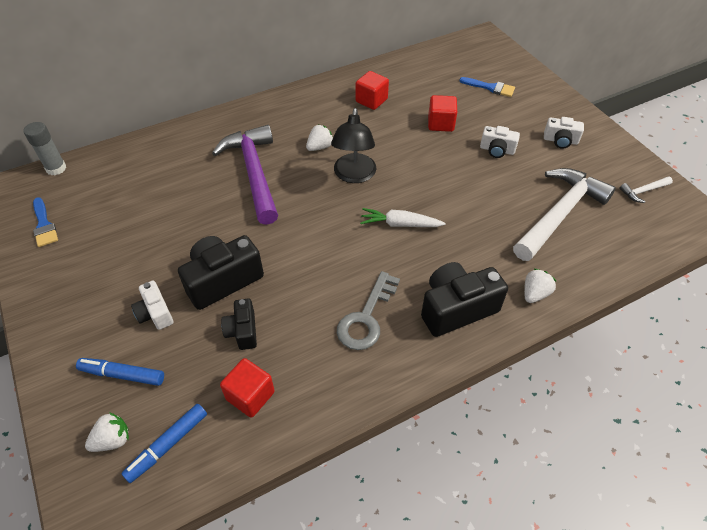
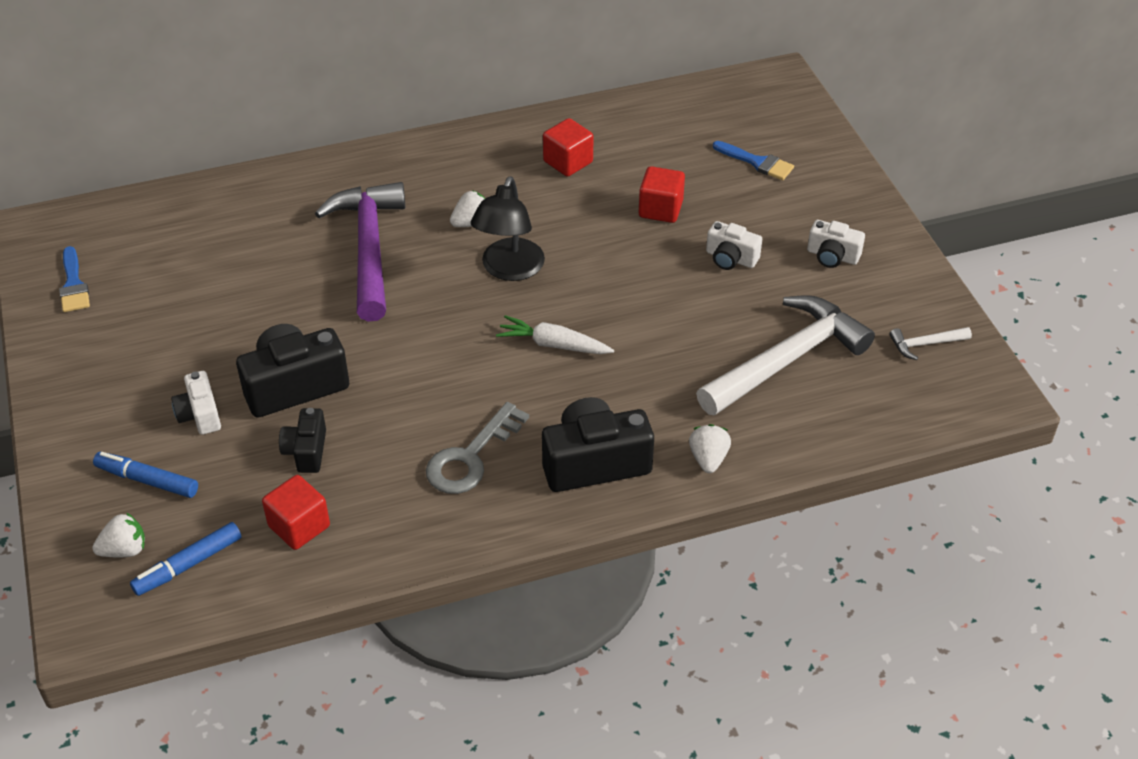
camera: 10 degrees right, 5 degrees down
grey glue stick [24,122,67,175] -> none
white strawberry [524,269,556,303] -> white strawberry turned 45 degrees counterclockwise [689,424,731,473]

